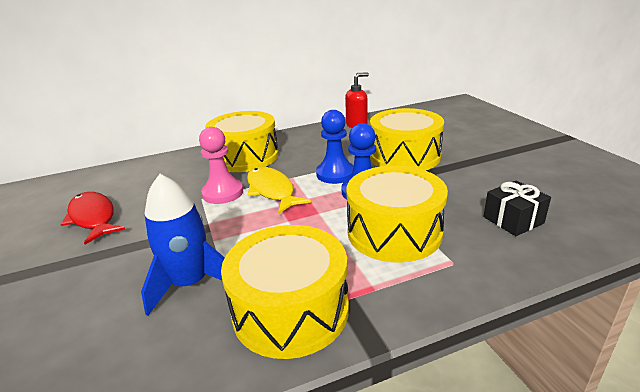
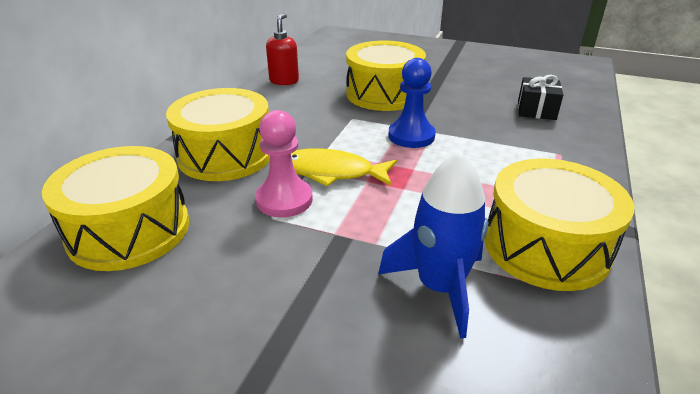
camera: 50 degrees left, 5 degrees up
red fish [61,192,126,245] -> none
blue pawn [316,110,354,184] -> none
yellow drum [346,166,448,263] -> yellow drum moved to [42,146,189,271]

